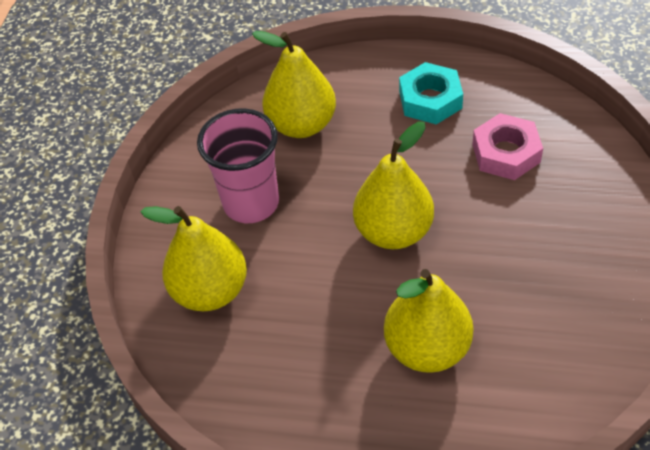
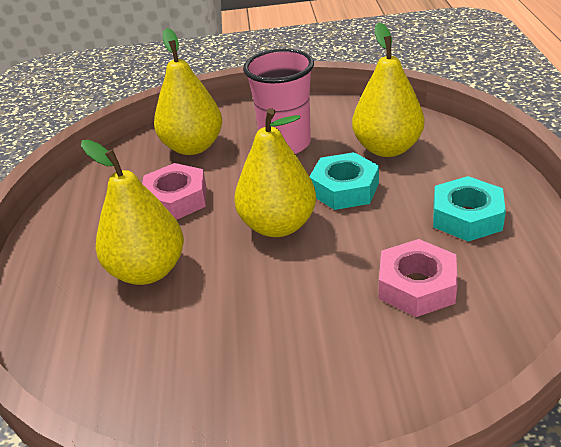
camera: 75 degrees right, 15 degrees down
none -> pink nut [142,163,206,220]
none -> turquoise nut [309,152,379,210]

